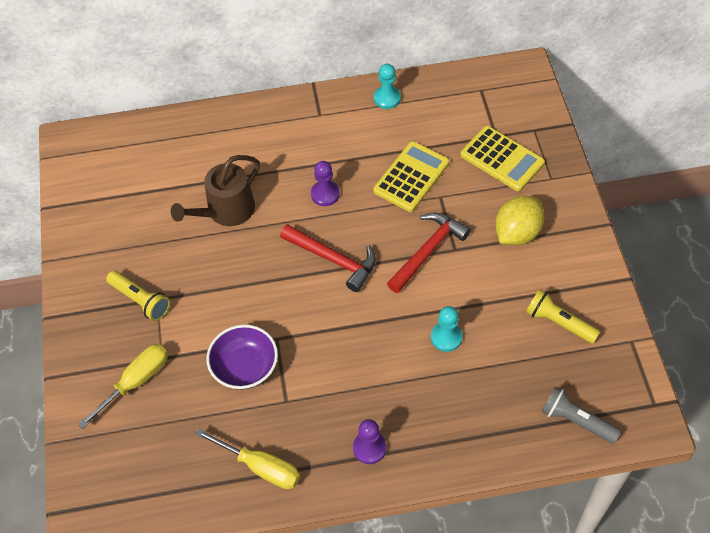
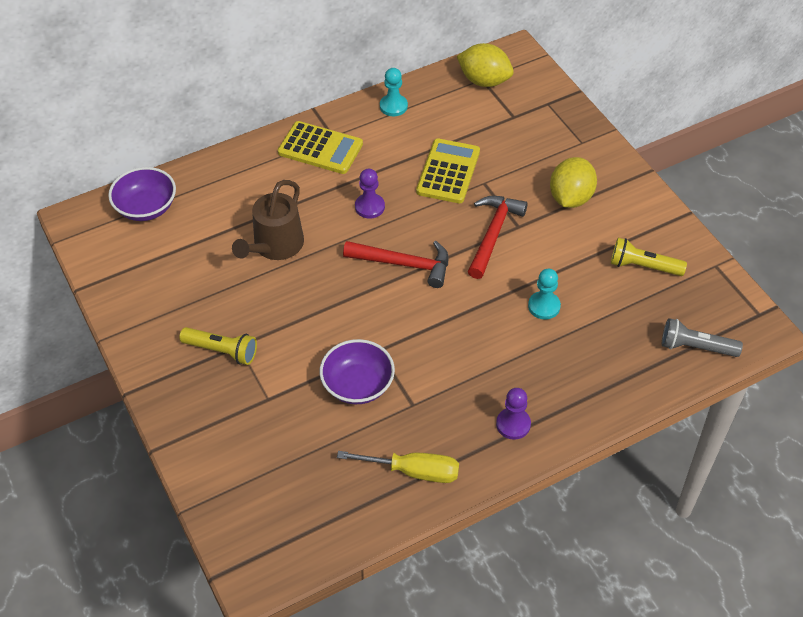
camera: 20 degrees left, 5 degrees down
yellow screwdriver [78,344,168,429] -> none
yellow calculator [460,126,545,191] -> yellow calculator moved to [278,121,363,174]
none -> purple bowl [108,167,176,221]
none -> yellow lemon [457,43,514,87]

